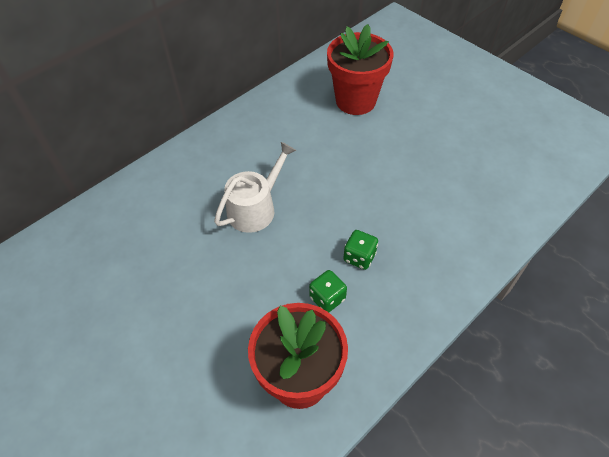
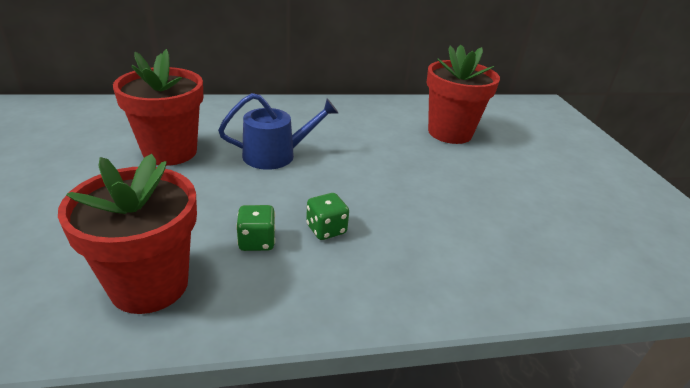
camera: 30 degrees right, 20 degrees down
white watering can [214,142,296,233] -> blue watering can [218,93,338,170]
none -> red flower pot [113,49,203,166]

